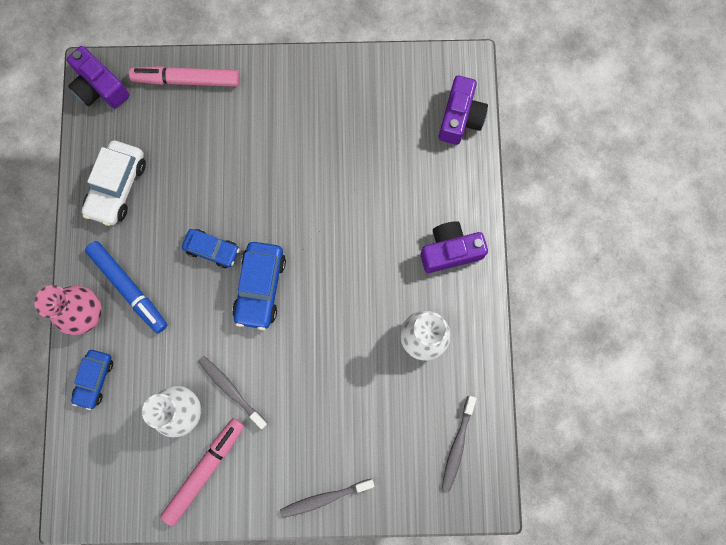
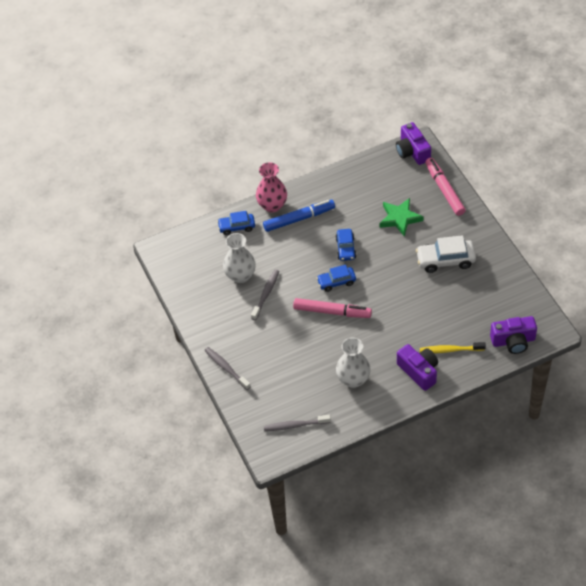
camera: 70 degrees right, 25 degrees down
purple camera [67,46,129,109] -> purple camera turned 45 degrees counterclockwise [396,122,431,165]
white car [82,141,146,226] -> white car moved to [416,235,476,273]
blue marker [85,241,167,333] -> blue marker turned 135 degrees counterclockwise [263,200,335,232]
pink marker [160,418,244,526] -> pink marker moved to [293,298,372,318]
blue car [232,242,286,330] -> blue car [317,265,356,292], size x0.65
none -> green star [379,198,423,237]
none -> yellow toothbrush [420,342,486,353]

